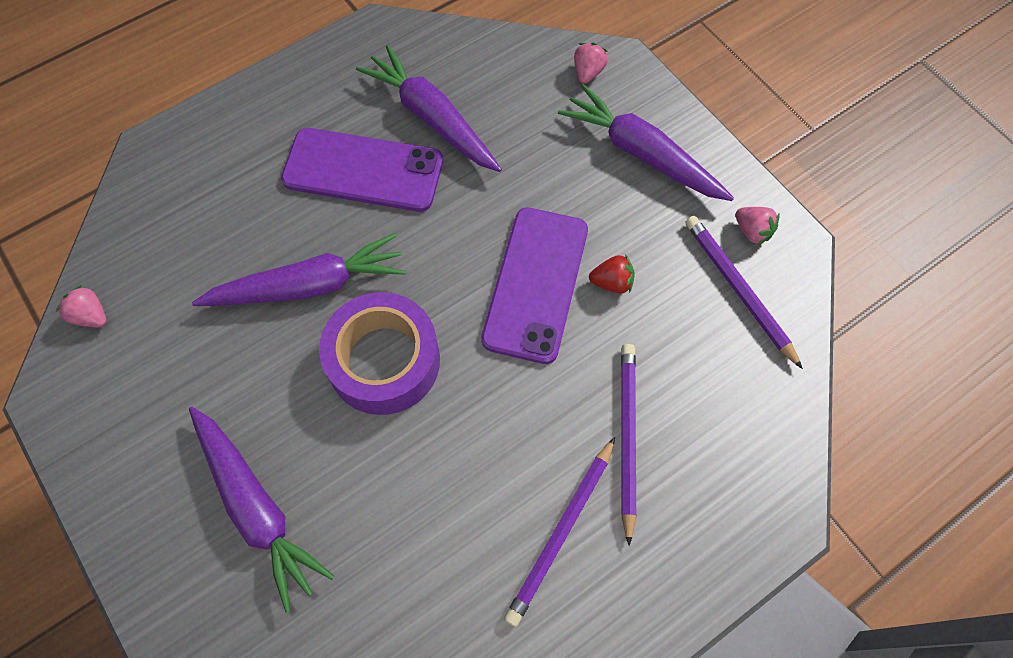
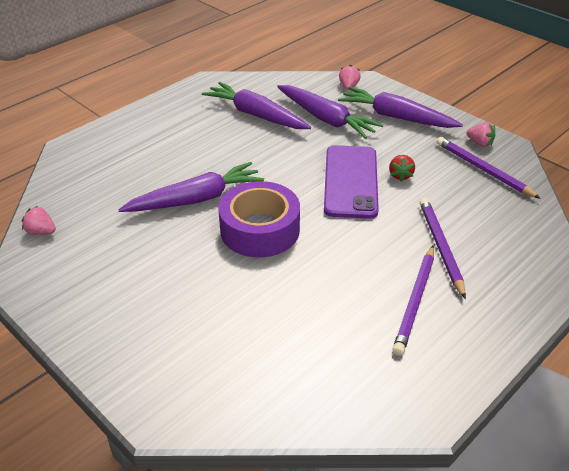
camera: 10 degrees left, 25 degrees down
purple carrot [189,407,334,613] -> purple carrot moved to [277,85,384,139]
purple phone [281,128,443,212] -> none
red strawberry [589,254,635,294] -> red strawberry turned 105 degrees clockwise [389,155,415,182]

